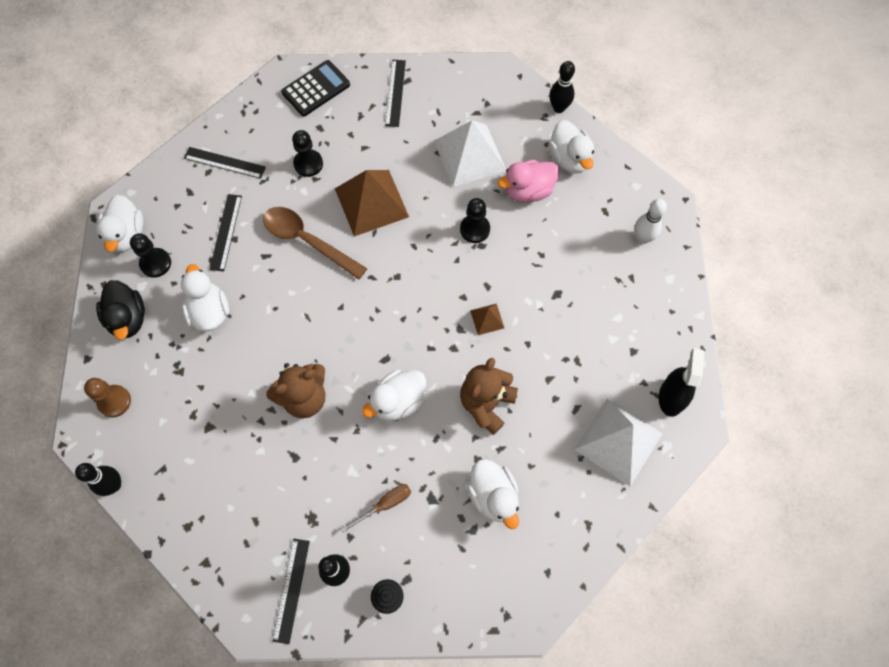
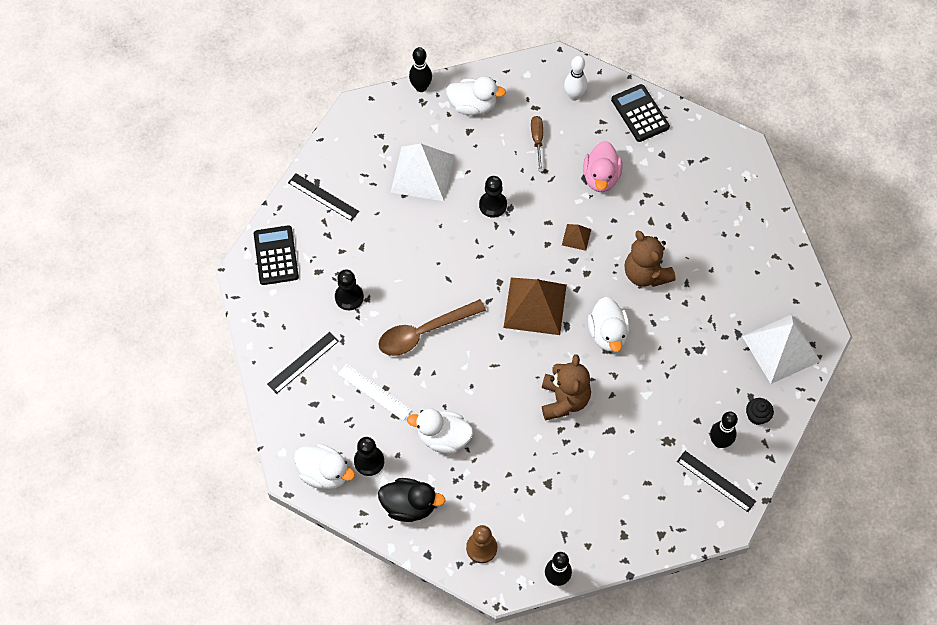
camera: 60 degrees left, 5 degrees down
black ruler [210,194,242,272] -> white ruler [338,364,412,421]
brown pyramid [335,170,409,237] -> brown pyramid moved to [504,278,567,335]
brown screwdriver [341,484,411,533] -> brown screwdriver moved to [531,116,543,172]
white duck [466,459,519,529] -> none
pink duck [498,160,559,202] -> pink duck moved to [583,141,622,192]
white pyramid [574,398,663,486] -> white pyramid moved to [742,314,821,384]
black spray bottle [659,348,704,417] -> none
none -> black calculator [611,84,670,142]

